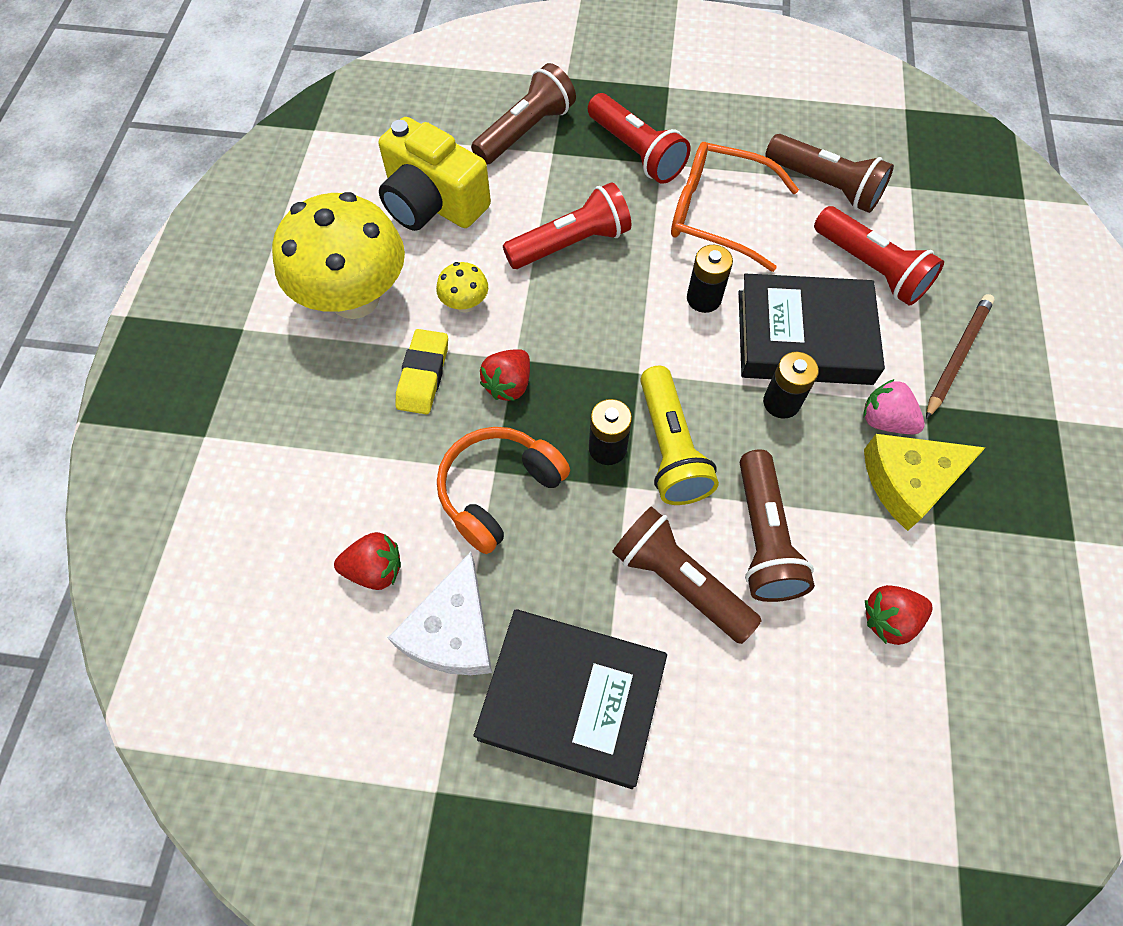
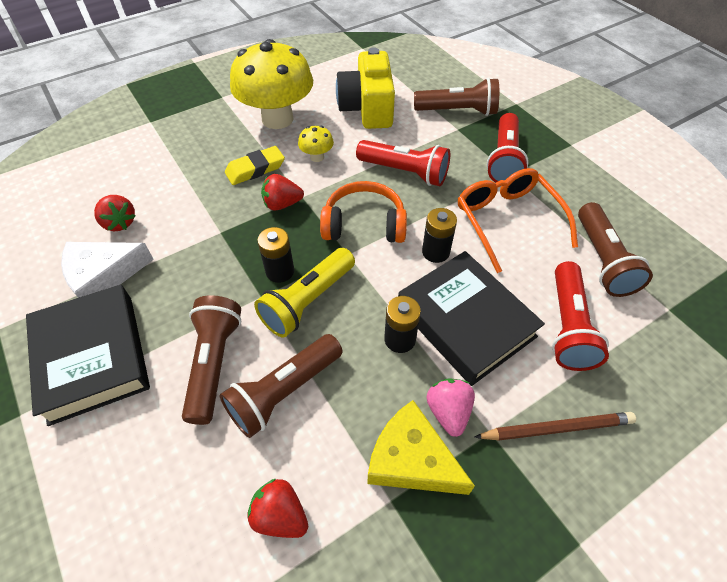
camera: 50 degrees right, 10 degrees down
orange headphones [437,427,570,554] -> orange headphones moved to [320,181,407,243]

